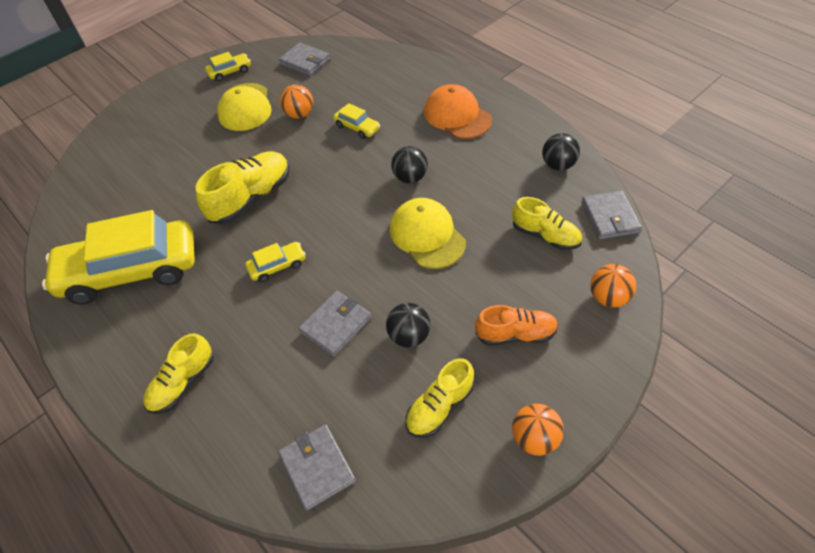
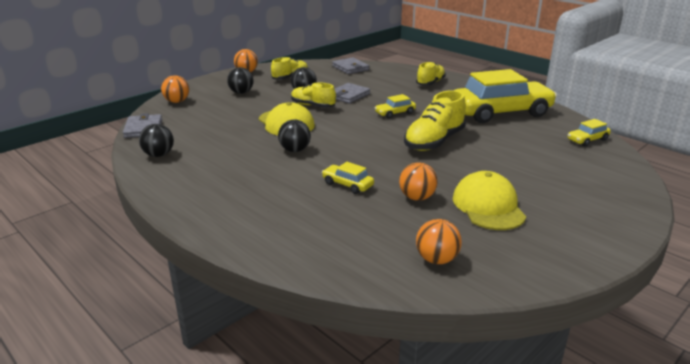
camera: 175 degrees right, 25 degrees down
yellow car [205,52,251,81] -> yellow car moved to [568,119,611,147]
grey wallet [279,42,330,76] -> orange ball [416,219,462,264]
orange cap [424,84,492,139] -> none
orange shoe [475,305,558,346] -> black ball [227,67,254,94]
yellow shoe [512,197,582,250] -> yellow shoe moved to [291,82,336,108]

